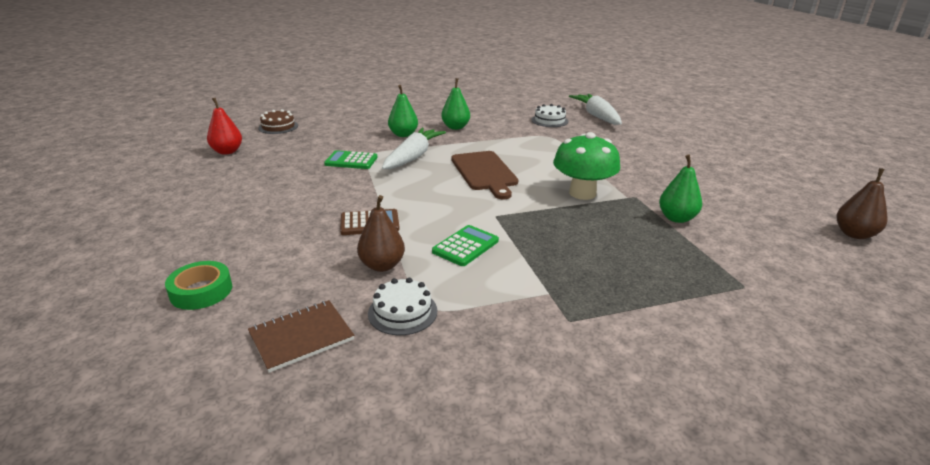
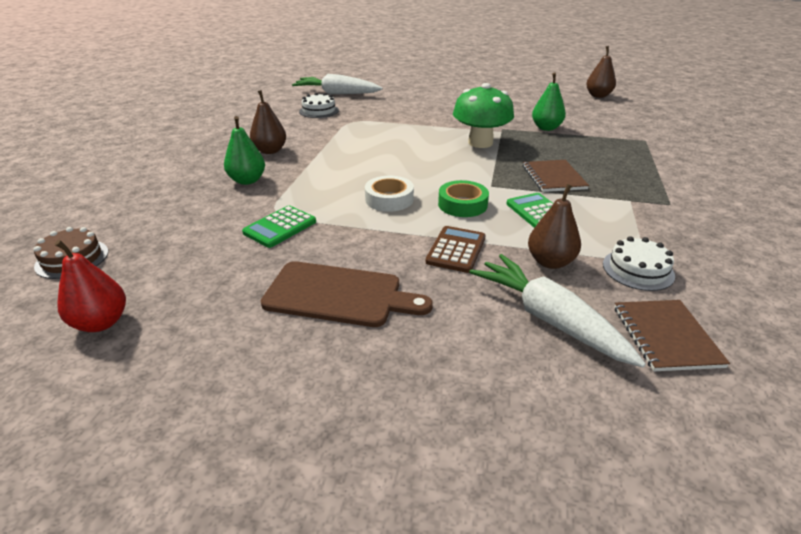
camera: 60 degrees left, 5 degrees up
green tape [165,261,232,310] -> green tape moved to [438,180,489,217]
white carrot [382,128,446,169] -> white carrot moved to [469,254,646,367]
green pear [441,78,470,130] -> brown pear [250,90,286,154]
brown cutting board [451,151,518,200] -> brown cutting board moved to [261,261,433,327]
none -> white tape [365,176,414,212]
none -> brown notebook [523,160,589,192]

